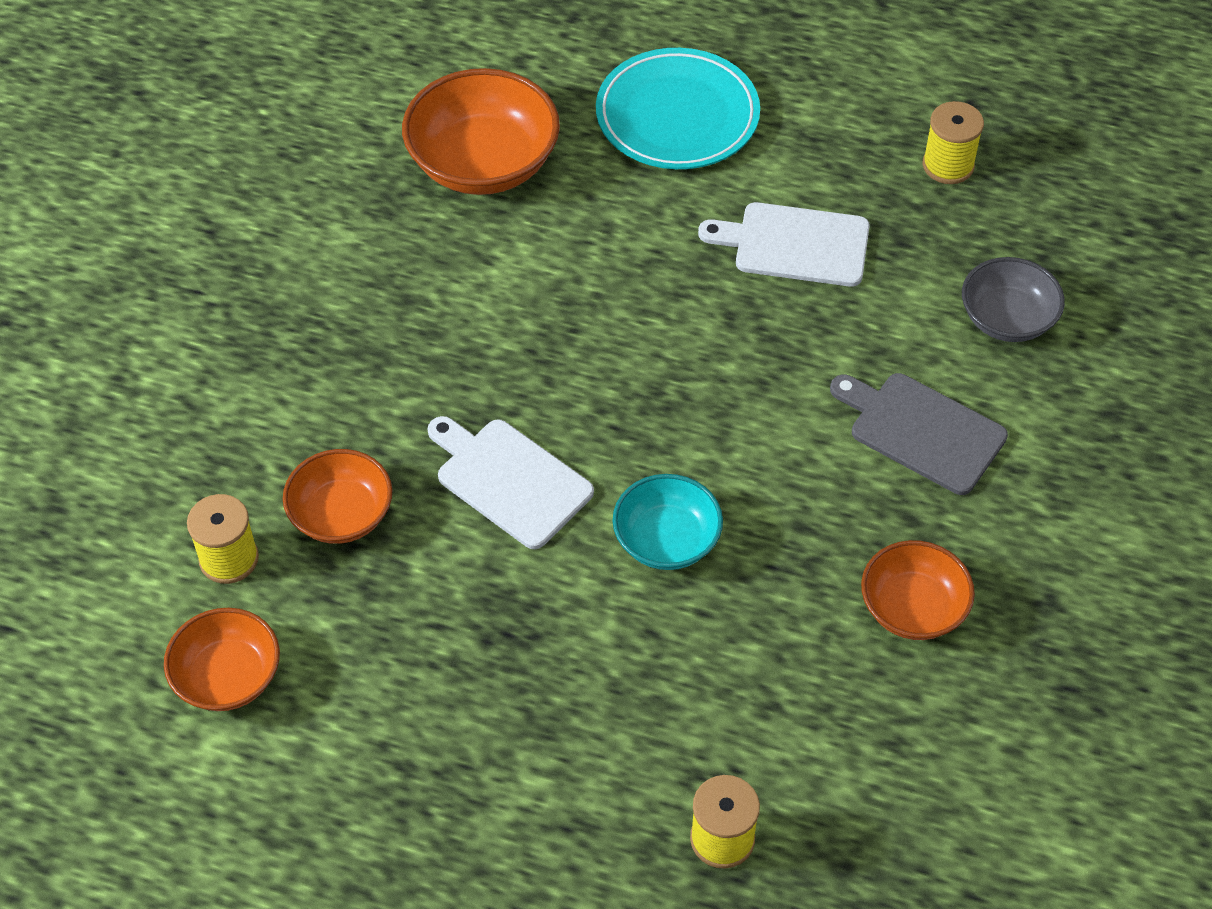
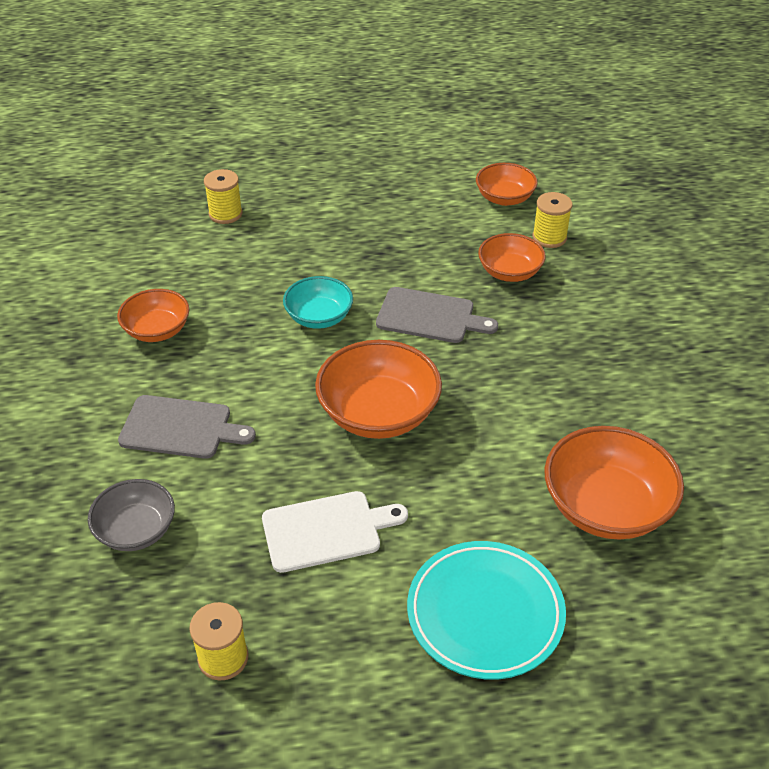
camera: 155 degrees right, 10 degrees down
white cutting board [428,416,594,549] -> grey cutting board [376,287,498,343]
none -> orange bowl [315,340,442,439]

